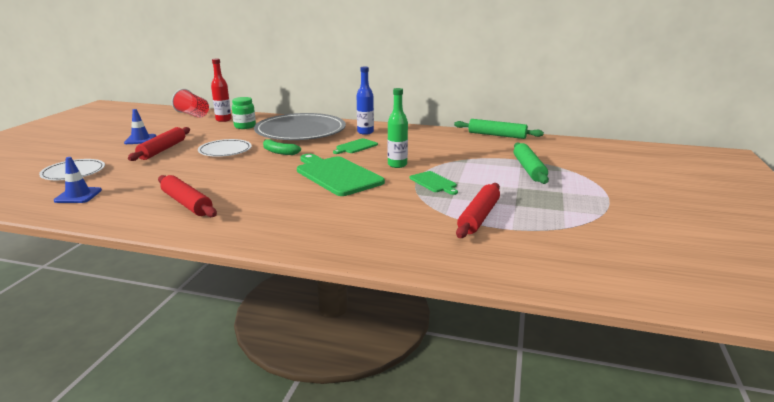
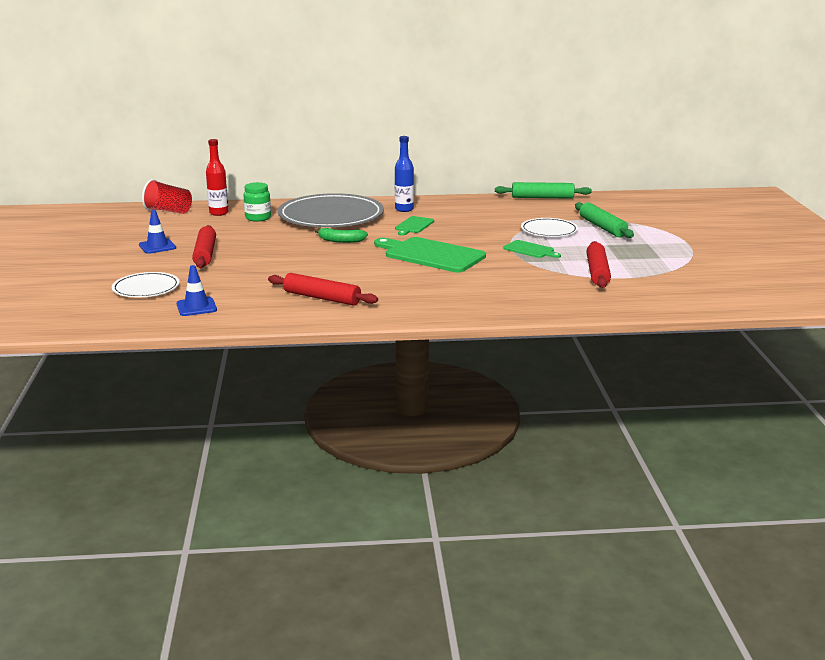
camera: 20 degrees left, 0 degrees up
white plate [198,139,252,157] -> white plate moved to [521,218,578,237]
green bottle [388,88,408,168] -> none

